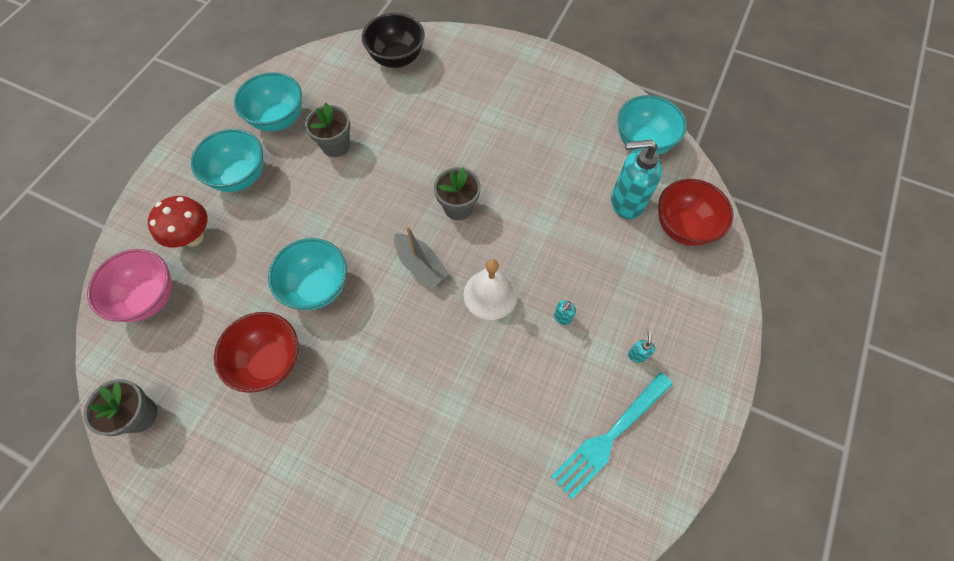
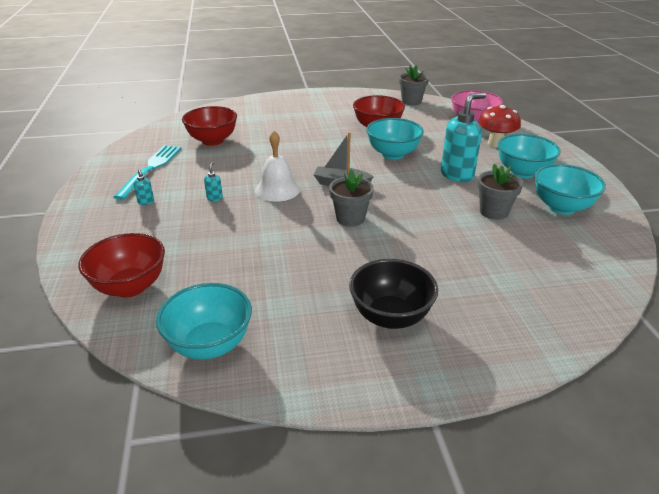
camera: 145 degrees right, 30 degrees down
black bowl [362,13,425,68] -> black bowl moved to [349,259,438,329]
turquoise soap dispenser [611,140,662,219] -> turquoise soap dispenser moved to [441,92,486,182]
none -> red bowl [182,106,237,146]

